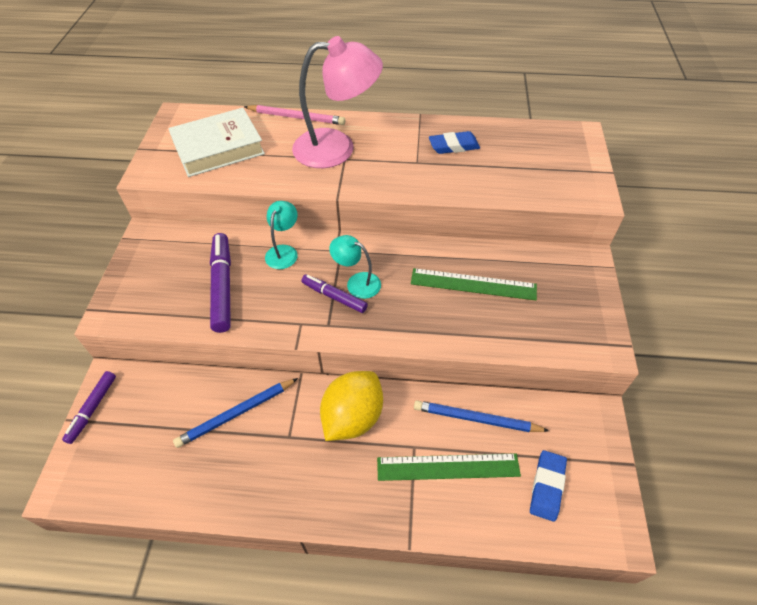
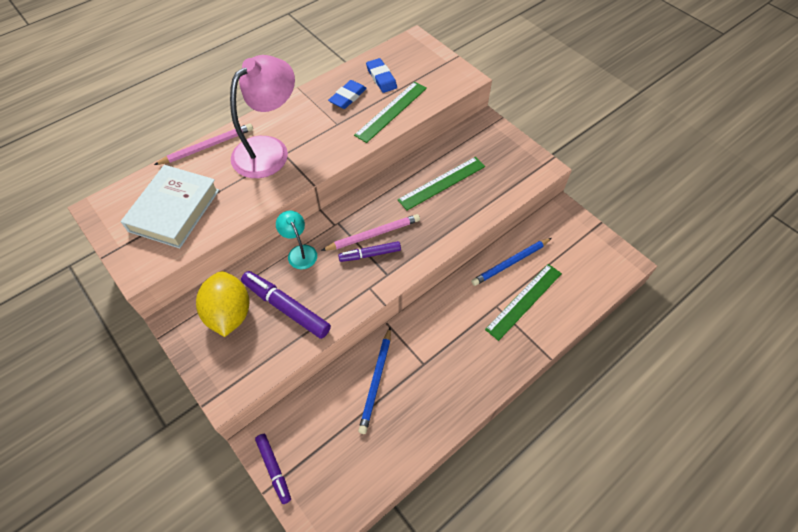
camera: 45 degrees left, 5 degrees up
yellow lemon [320,371,383,441] -> yellow lemon moved to [196,271,249,337]
turquoise lamp [329,235,381,299] -> pink pencil [321,214,420,251]
blue eraser [530,450,567,522] -> blue eraser moved to [366,58,397,93]
none -> green ruler [354,81,427,143]

